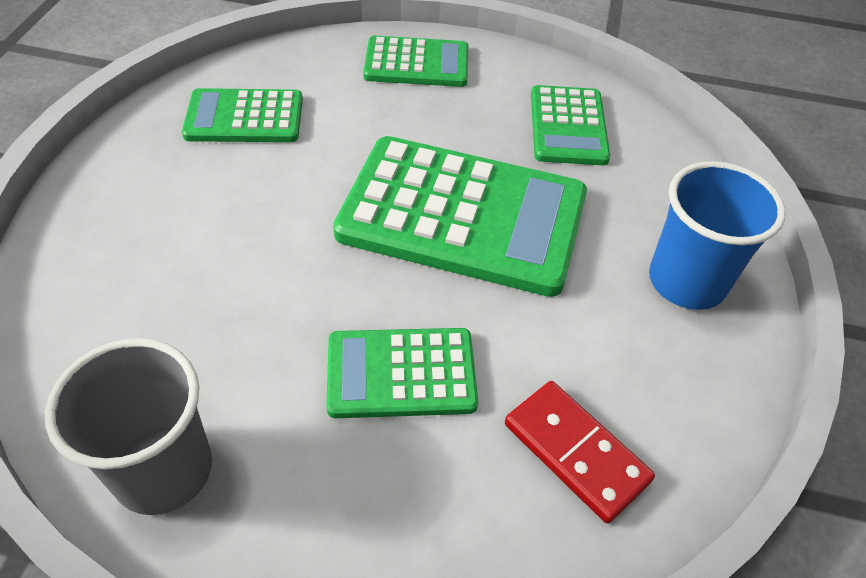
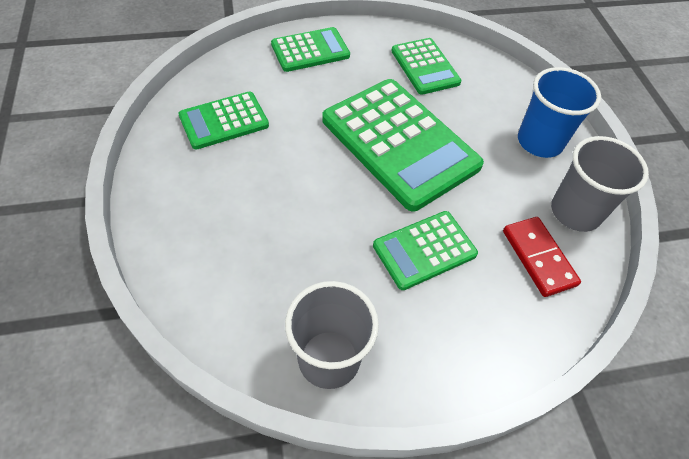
camera: 25 degrees left, 5 degrees up
green calculator [333,136,587,297] -> green calculator turned 60 degrees clockwise [322,79,484,211]
red domino [505,381,655,523] -> red domino turned 45 degrees clockwise [503,217,581,297]
none -> grey cup [551,136,649,232]

